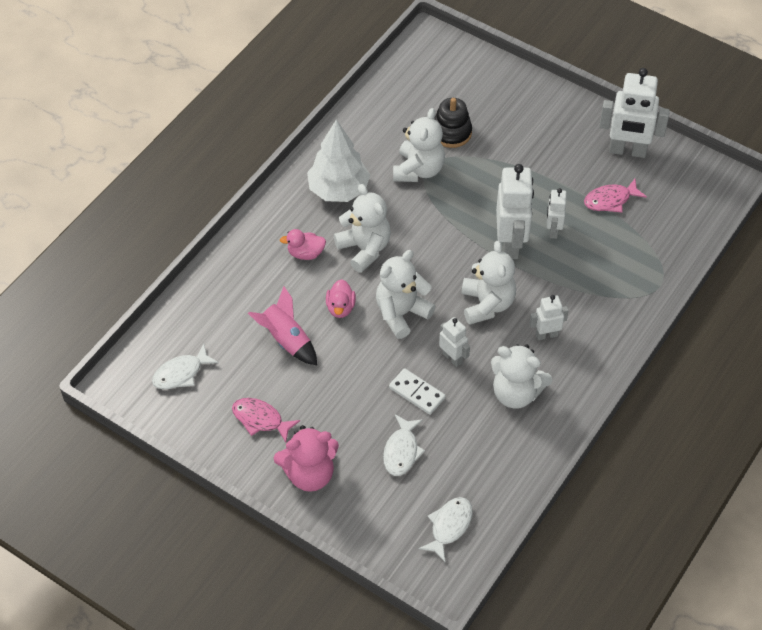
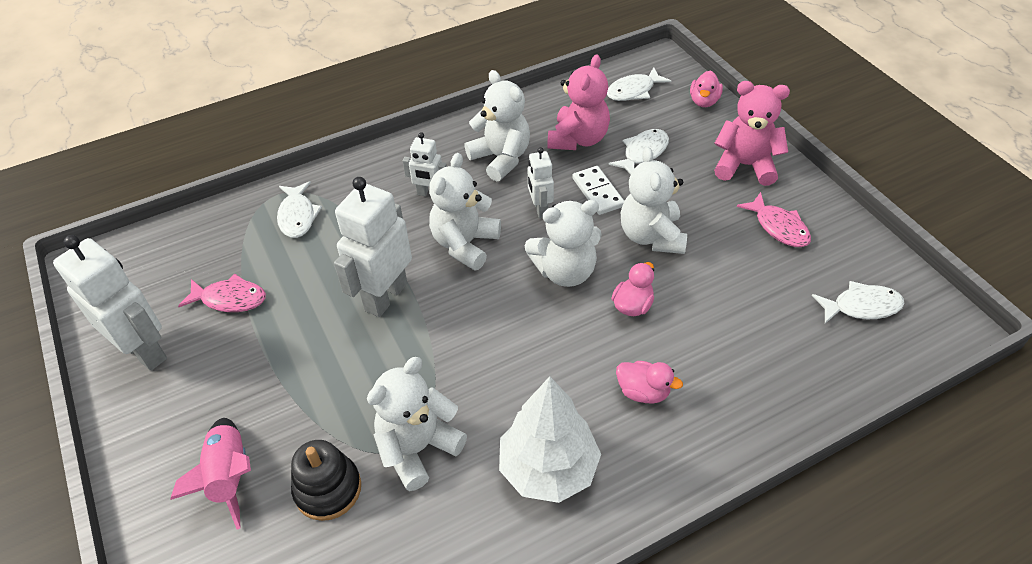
camera: 150 degrees left, 5 degrees down
pink rocket [248,286,317,365] -> pink rocket moved to [170,418,251,529]
white teddy bear [334,184,391,273] -> white teddy bear moved to [621,147,687,254]
white robot [547,188,567,239] -> none
none -> white fish [277,181,322,238]
none -> pink teddy bear [547,54,610,150]
none -> pink duck [690,71,723,107]

